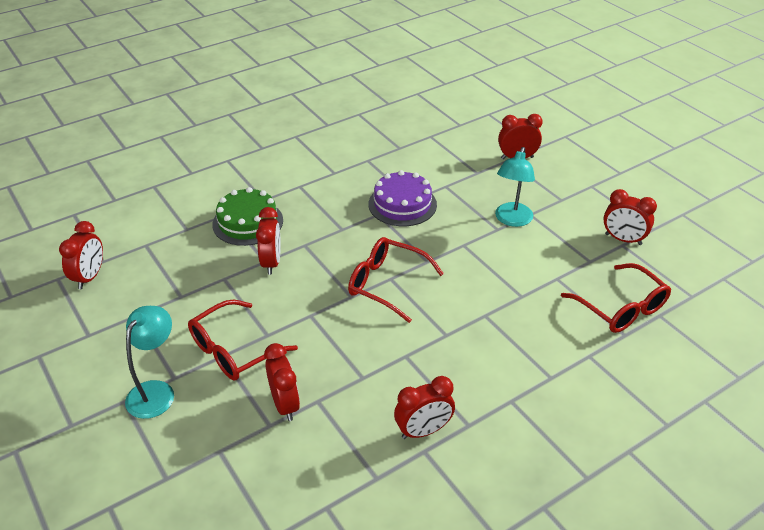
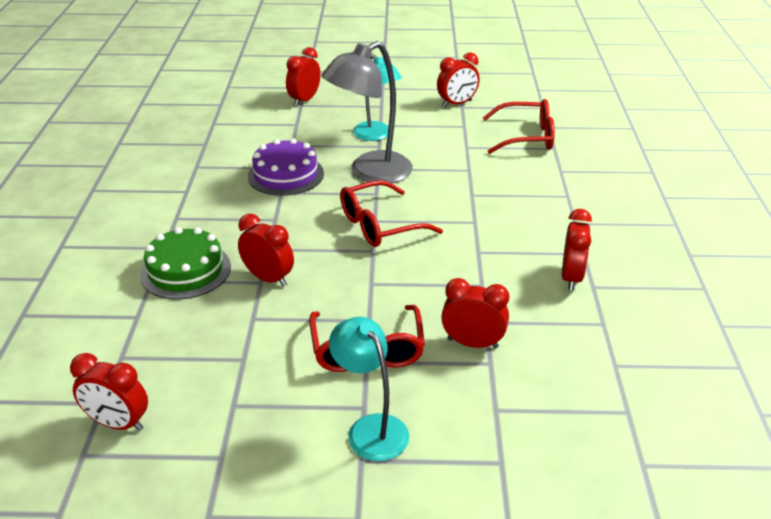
camera: 55 degrees left, 5 degrees down
red clock [59,221,103,289] -> red clock turned 150 degrees clockwise [70,353,148,431]
none -> grey lamp [322,41,413,183]

